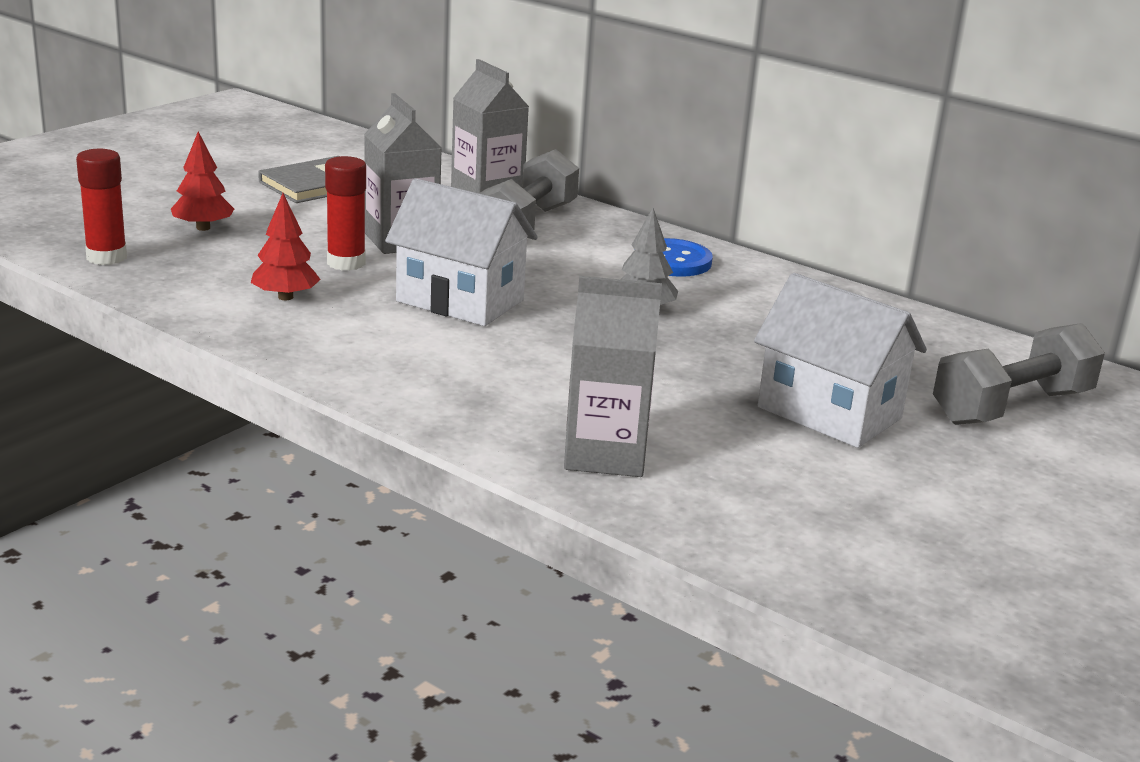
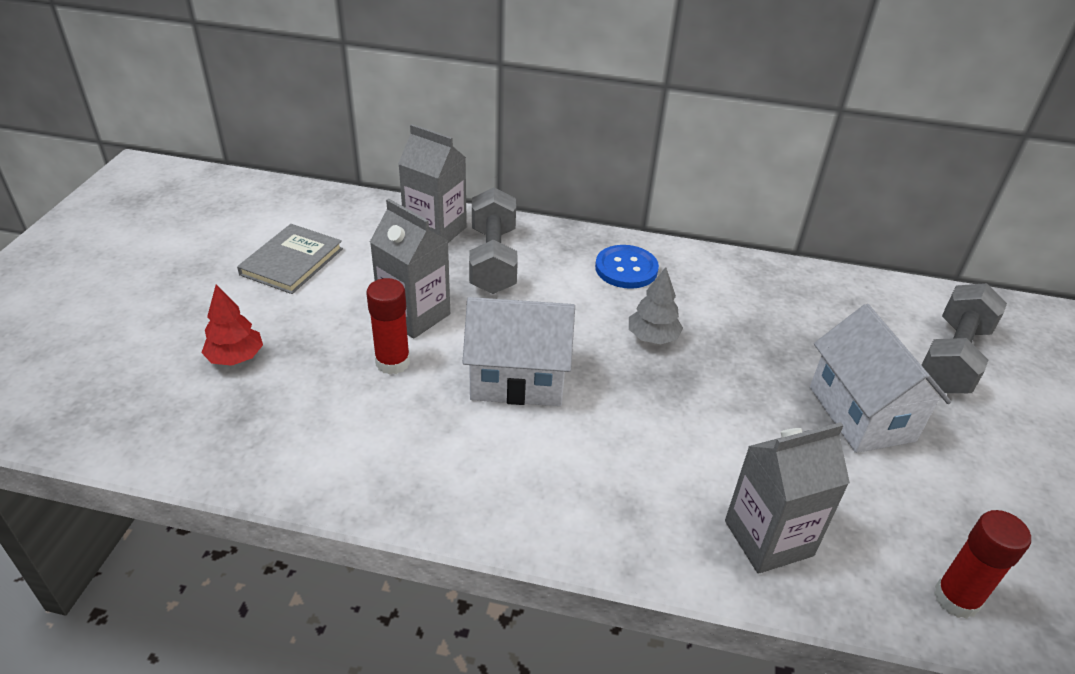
camera: 25 degrees left, 15 degrees up
red glue stick [76,149,127,265] -> red glue stick moved to [934,510,1031,619]
red tree [251,193,321,300] -> none
white house [754,273,927,448] -> white house turned 60 degrees clockwise [810,304,951,453]

